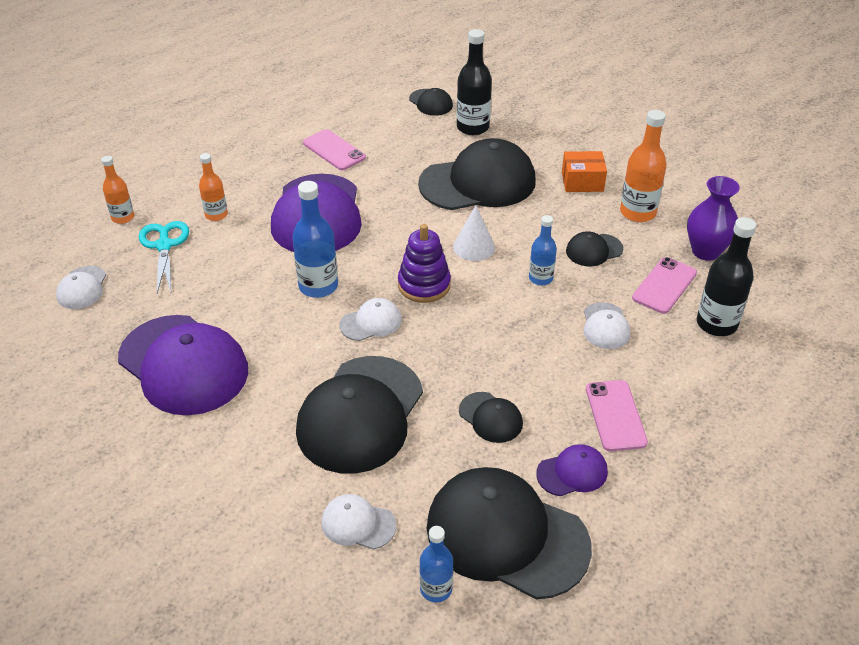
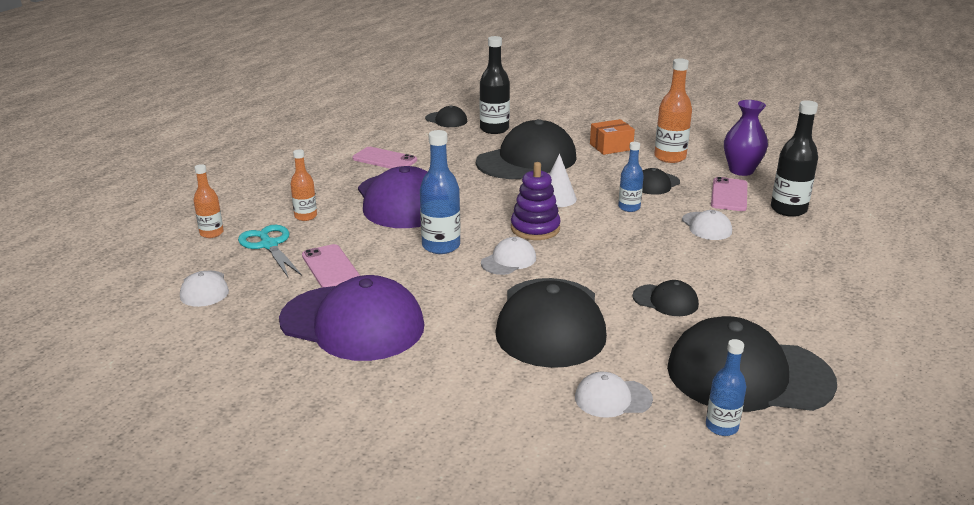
camera: 20 degrees left, 15 degrees down
purple cap [536,444,608,496] -> none
pink phone [586,380,648,451] -> pink phone moved to [302,244,360,288]

